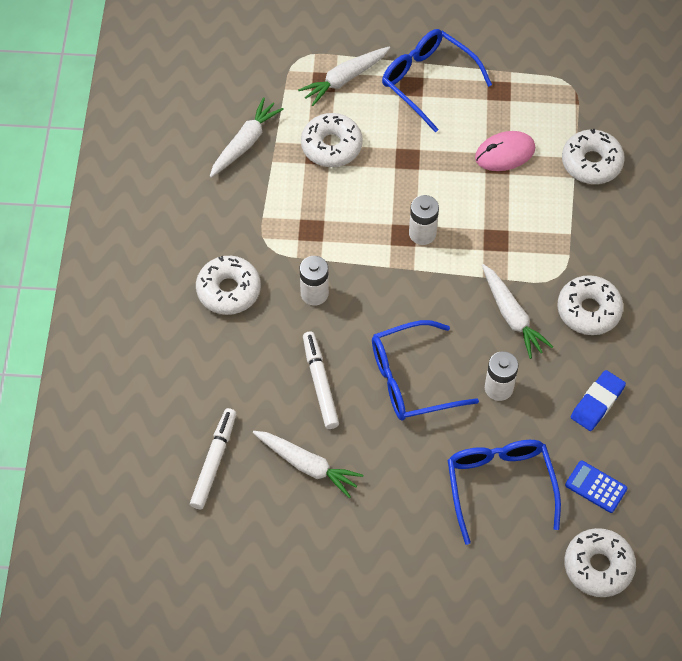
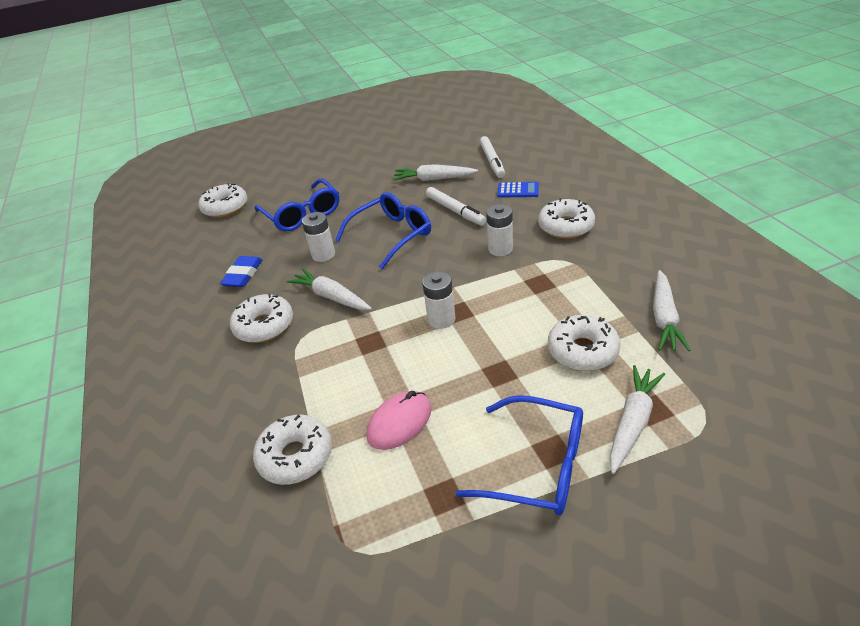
camera: 160 degrees right, 20 degrees down
blue calculator [565,460,628,513] -> blue calculator moved to [497,182,539,198]

